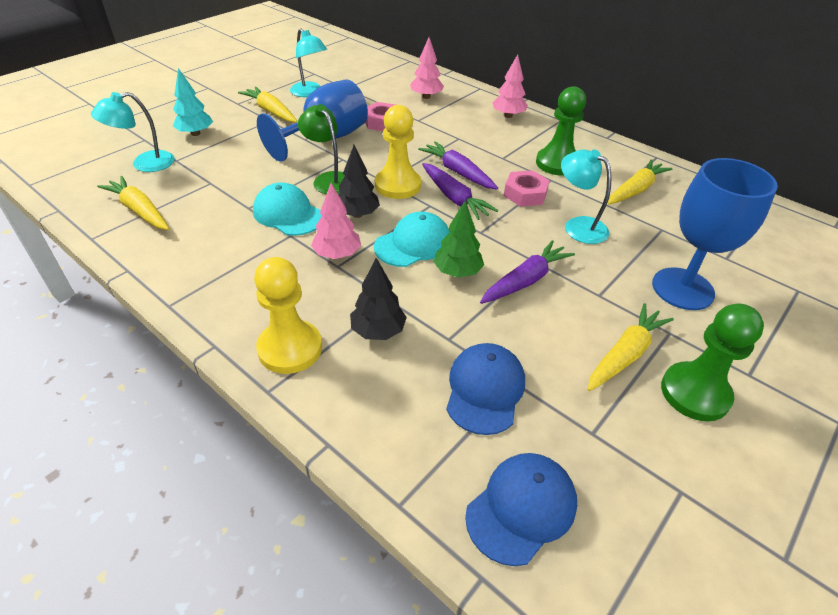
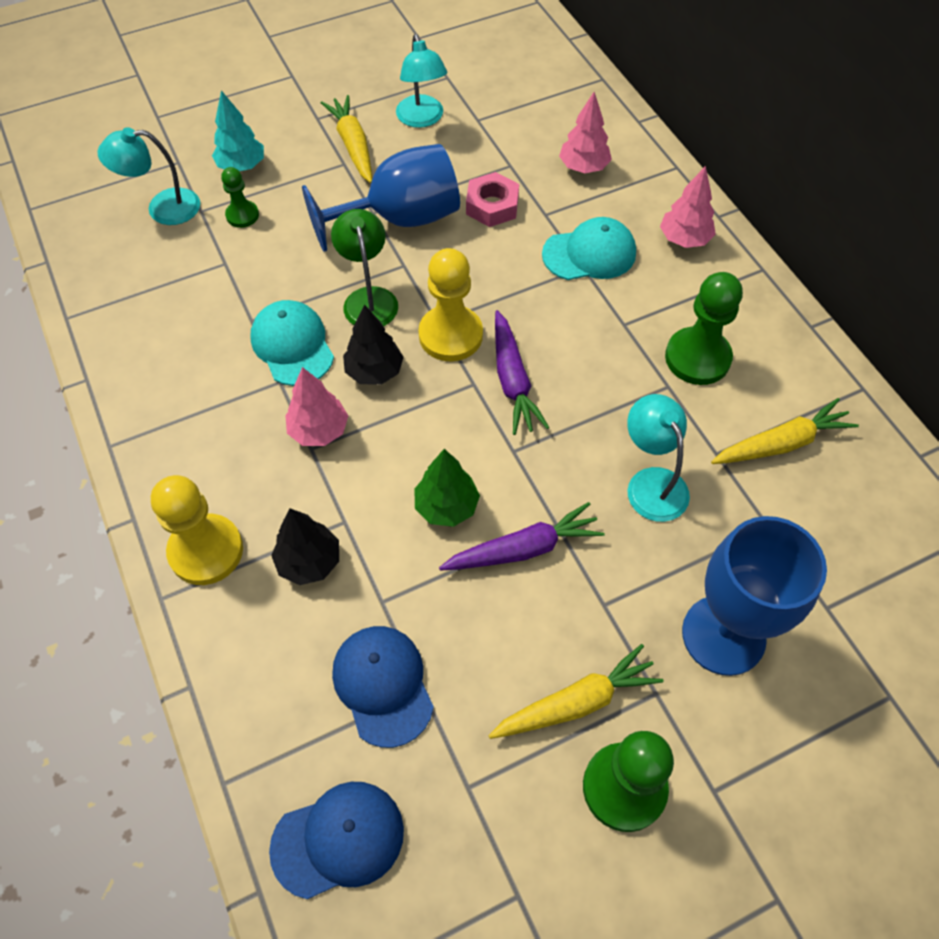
camera: 25 degrees right, 15 degrees up
yellow carrot [97,176,169,230] -> none
turquoise cap [374,212,450,267] -> turquoise cap moved to [542,217,636,280]
purple carrot [418,141,498,189] -> none
blue cap [446,343,525,435] -> blue cap turned 60 degrees counterclockwise [332,626,434,748]
pink nut [504,170,550,207] -> none
none -> green pawn [221,167,259,228]

